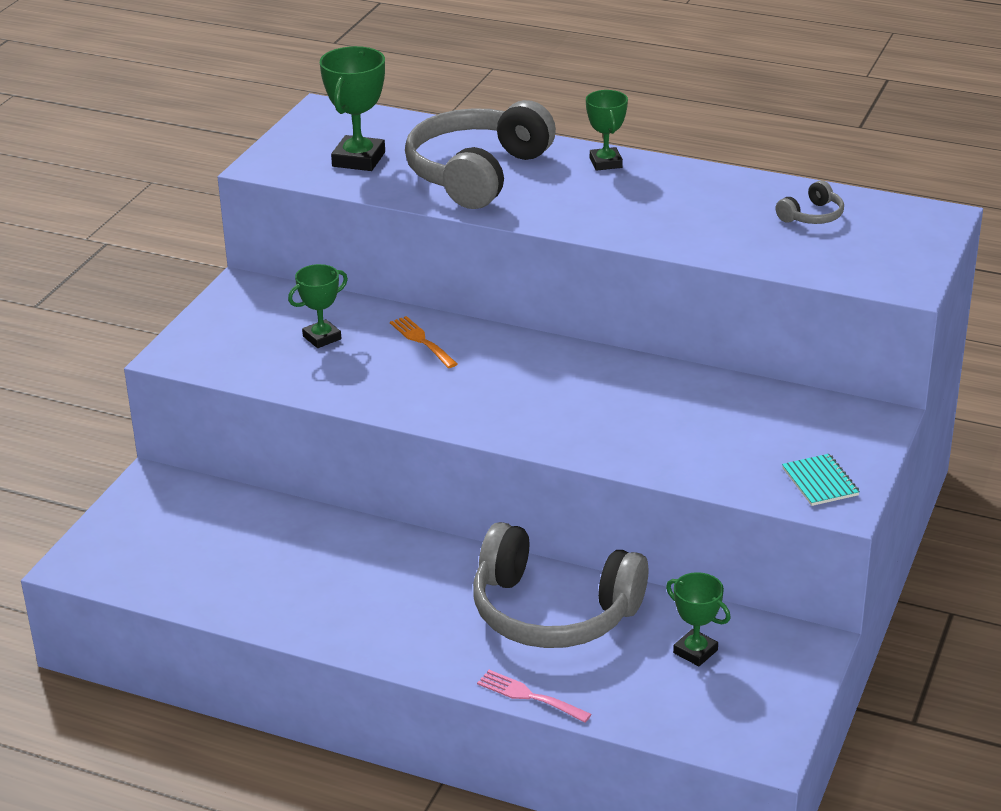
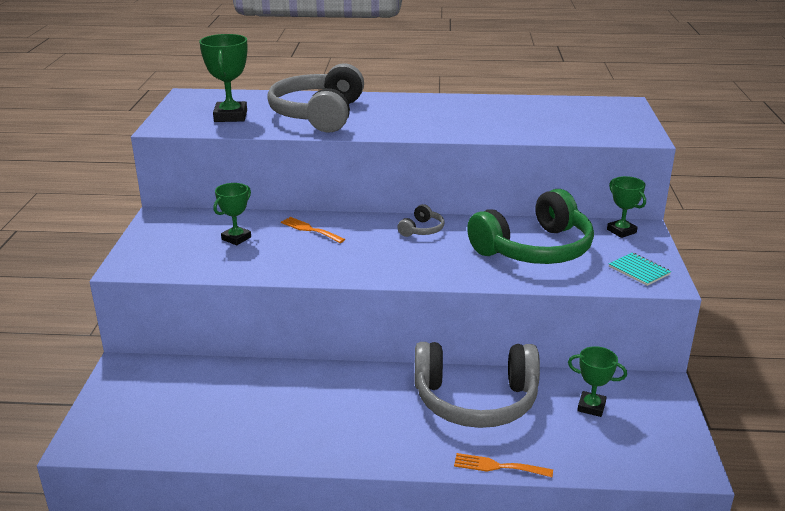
camera: 20 degrees left, 5 degrees down
pink fork [477,670,591,723] -> orange fork [454,453,553,477]
green trophy [586,90,628,171] -> green trophy moved to [607,176,646,238]
grey headphones [775,180,844,224] -> grey headphones moved to [397,204,444,237]
none -> green headphones [467,189,594,264]

